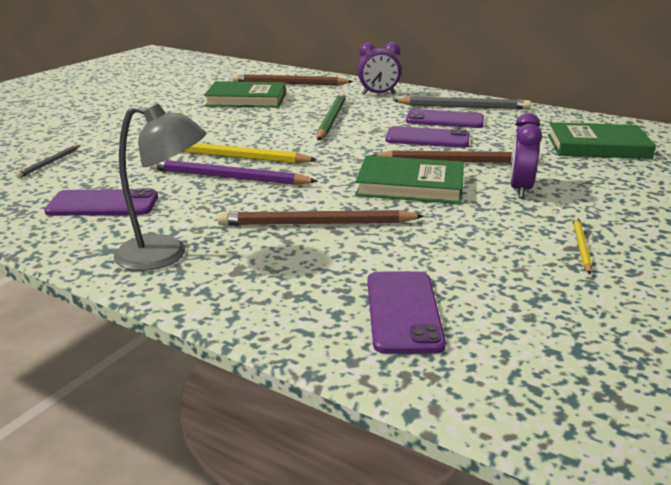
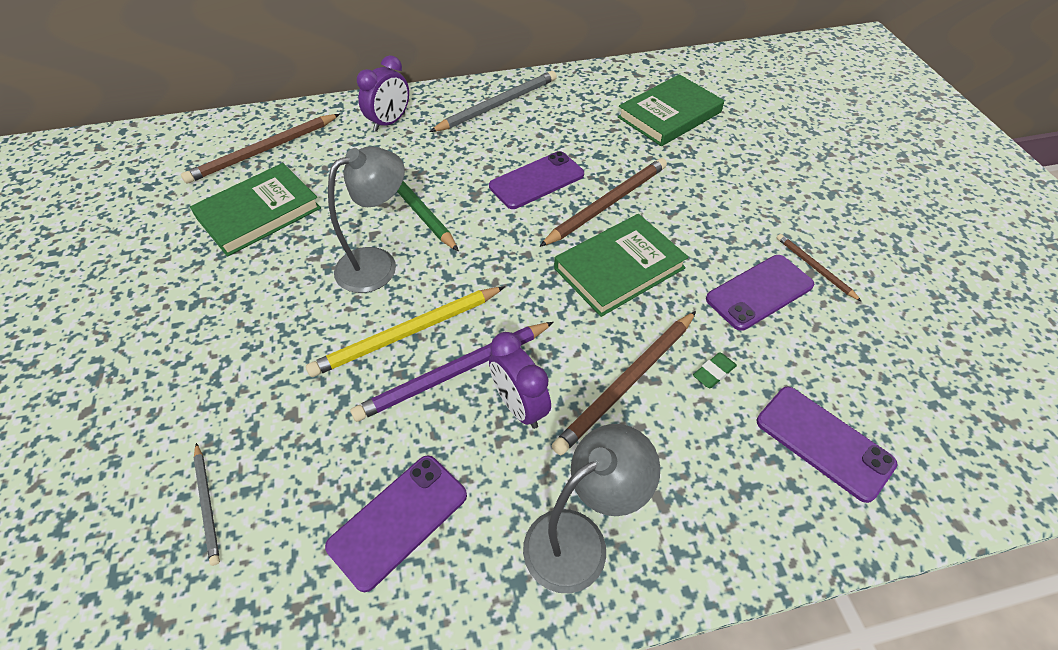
camera: 45 degrees left, 25 degrees up
purple phone [406,109,484,128] -> purple phone moved to [706,255,815,331]
purple clock [510,113,542,198] -> purple clock moved to [489,332,551,429]
yellow pencil [573,217,592,274] -> brown pencil [777,234,862,302]
none -> grey lamp [328,146,405,293]
none -> green eraser [693,352,737,388]

